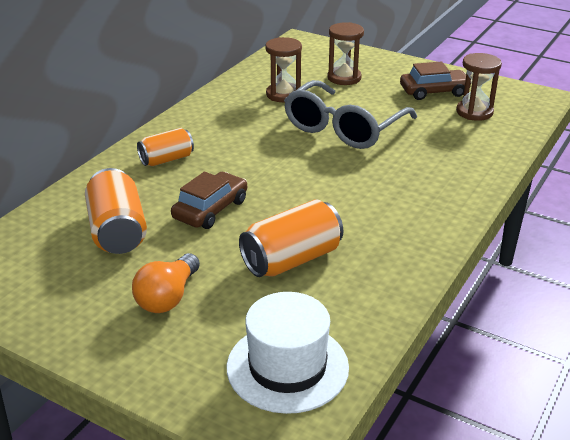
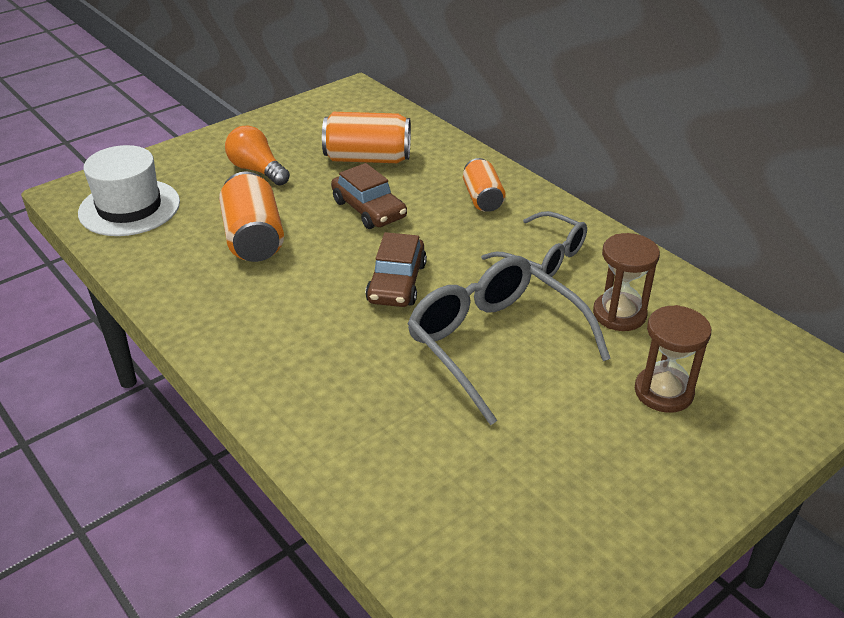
camera: 110 degrees right, 5 degrees up
brown car [400,61,472,100] -> brown car moved to [365,232,427,307]
brown hourglass [456,53,502,121] -> none
none -> grey glasses [481,211,587,277]

